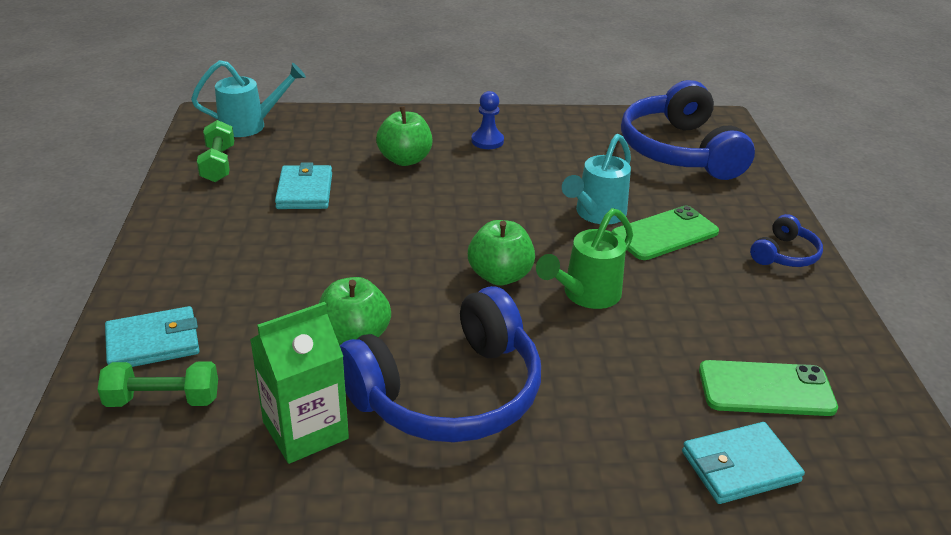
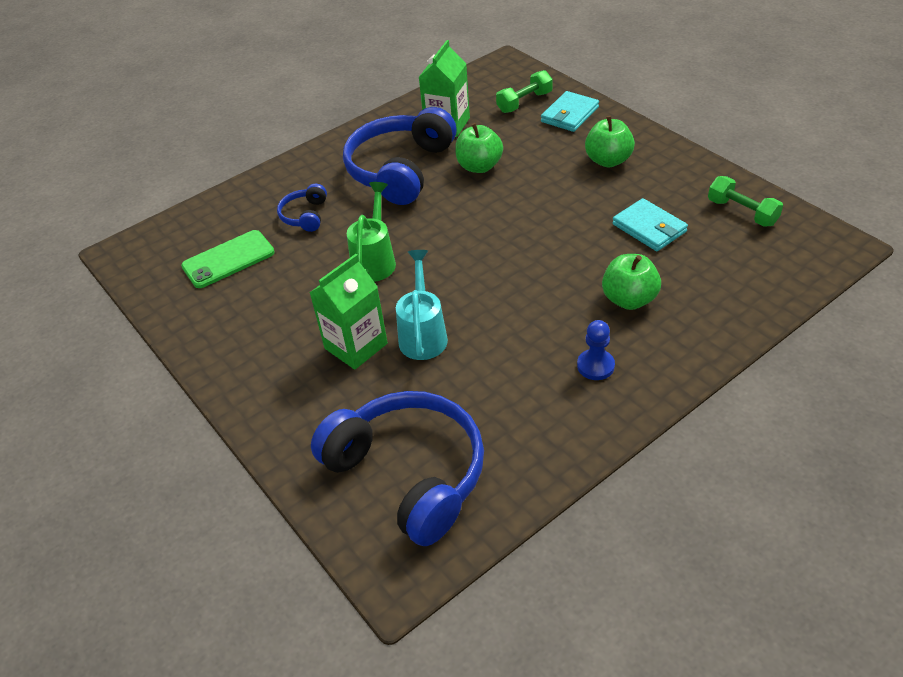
camera: 150 degrees right, 10 degrees up
turquoise watering can [191,60,306,137] -> none
green apple [468,220,535,286] -> green apple moved to [585,116,635,168]
green phone [612,206,719,260] -> green carton [309,254,388,370]
turquoise wallet [682,422,805,504] -> none
blue headphones [750,214,823,267] -> blue headphones moved to [277,184,327,232]

